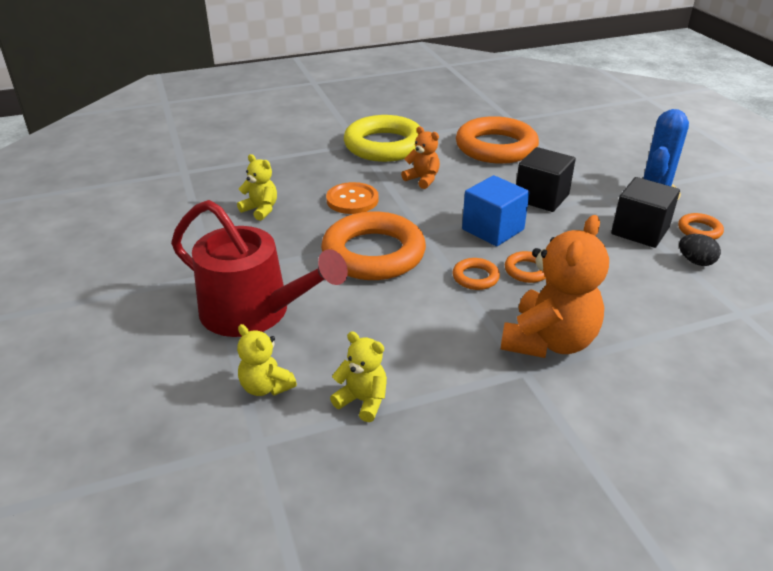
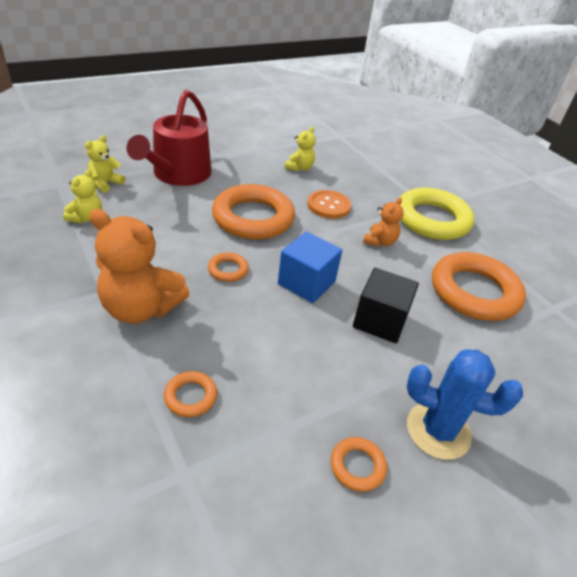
camera: 75 degrees right, 5 degrees up
orange ring [505,251,546,283] -> orange ring moved to [164,371,217,417]
black cube [611,177,680,248] -> none
black egg [679,234,721,266] -> none

